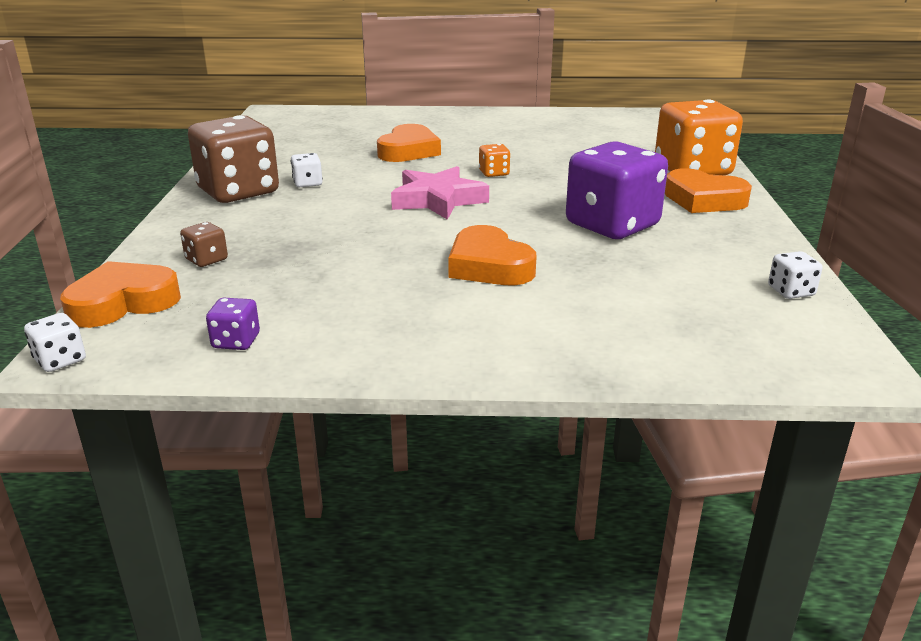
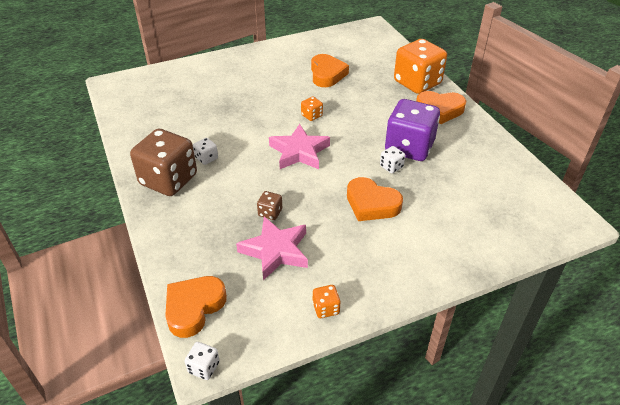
camera: 25 degrees left, 15 degrees up
brown dice [180,222,228,267] -> brown dice moved to [257,191,282,220]
purple dice [206,298,260,350] -> none
orange heart [377,124,441,162] -> orange heart moved to [311,54,349,87]
white dice [768,251,823,299] -> white dice moved to [380,146,405,173]
none -> pink star [236,216,308,281]
none -> orange dice [312,285,341,318]

